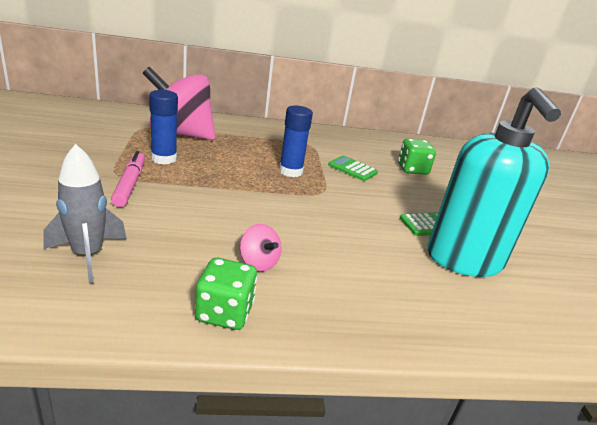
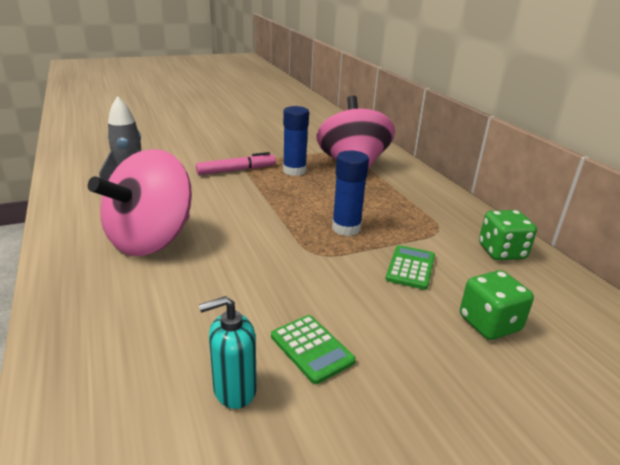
camera: 75 degrees right, 0 degrees up
green dice [195,258,257,330] -> green dice moved to [479,210,537,260]
pink spinning top [240,224,282,271] -> pink spinning top [88,149,192,256], size x2.44
turquoise soap dispenser [427,87,561,277] -> turquoise soap dispenser [199,296,257,409], size x0.44

